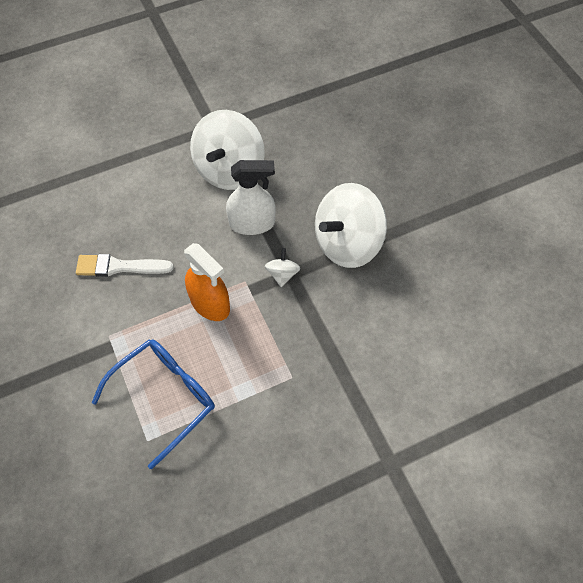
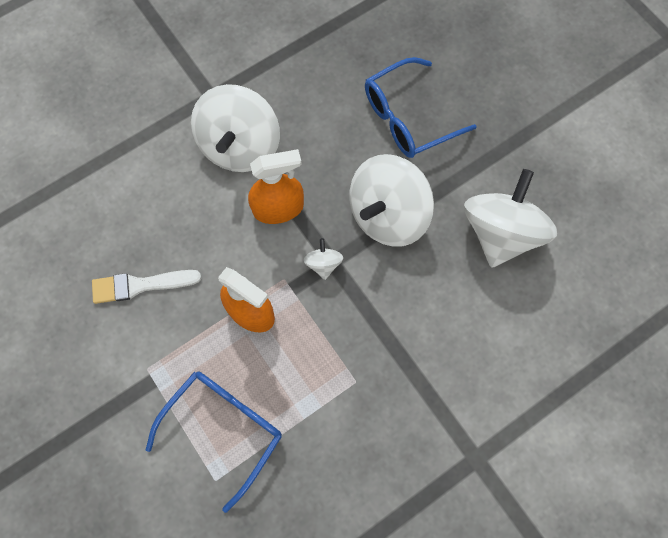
camera: 10 degrees left, 10 degrees up
white spray bottle [226,160,276,235] -> orange spray bottle [248,149,304,224]
none -> blue glasses [365,57,477,158]
none -> white spinning top [464,169,557,268]

